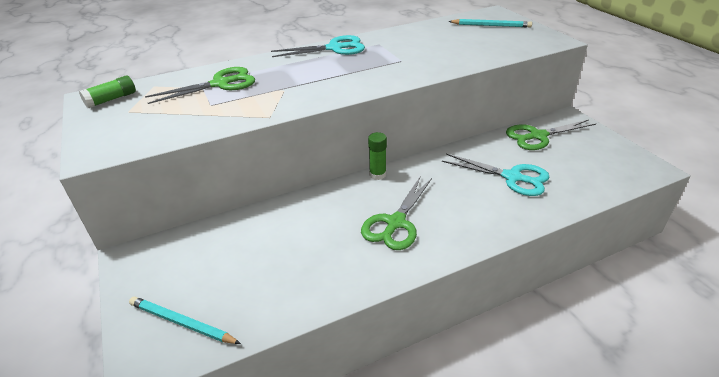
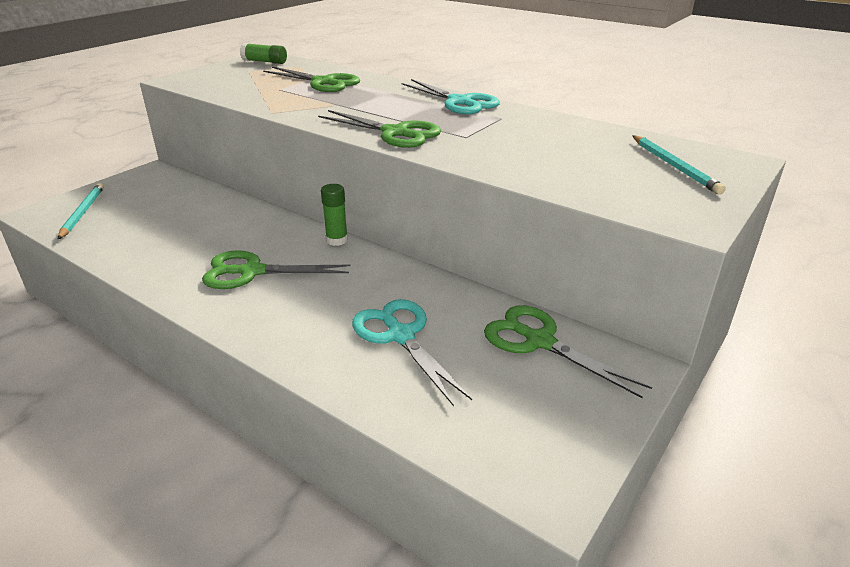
camera: 60 degrees right, 5 degrees down
turquoise scissors [442,154,549,196] -> turquoise scissors turned 150 degrees clockwise [352,299,472,406]
none -> green scissors [318,110,441,148]

